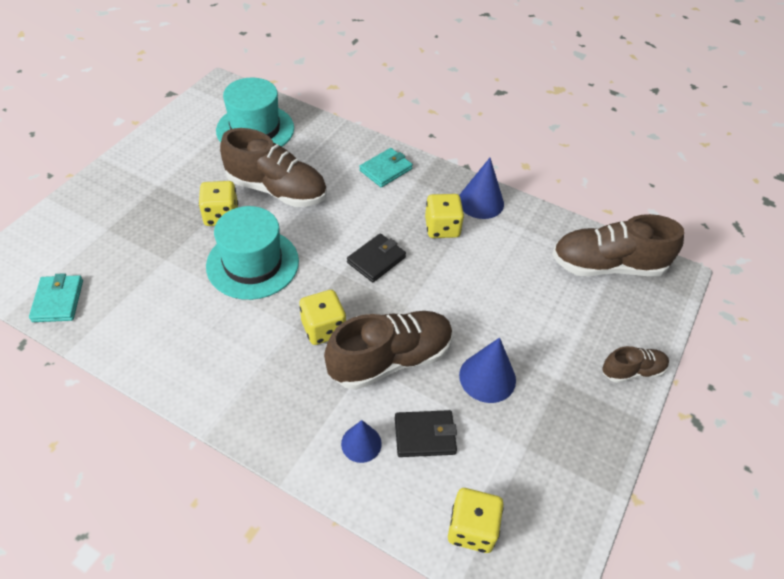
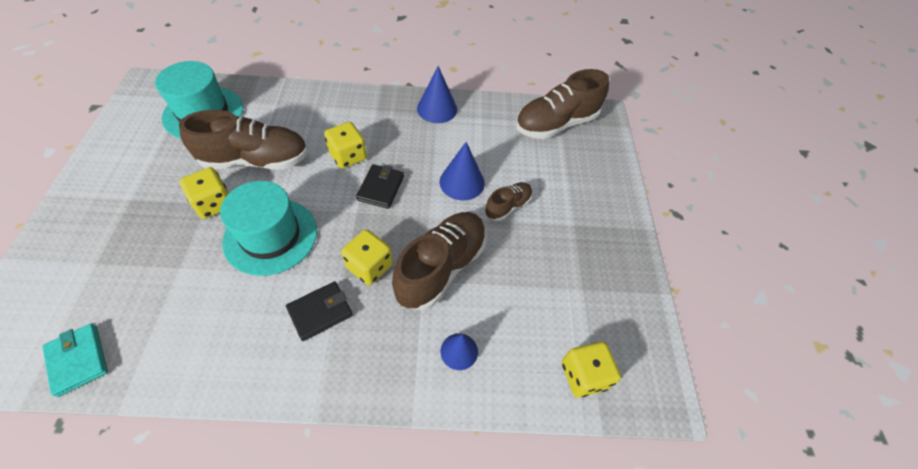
camera: 30 degrees left, 5 degrees up
turquoise wallet [359,148,413,187] -> none
black wallet [395,410,457,457] -> black wallet moved to [286,281,353,341]
yellow dice [425,194,464,238] -> yellow dice moved to [324,122,367,169]
blue cone [459,337,516,403] -> blue cone moved to [440,142,485,200]
brown shoe [602,346,669,383] -> brown shoe moved to [485,182,532,221]

